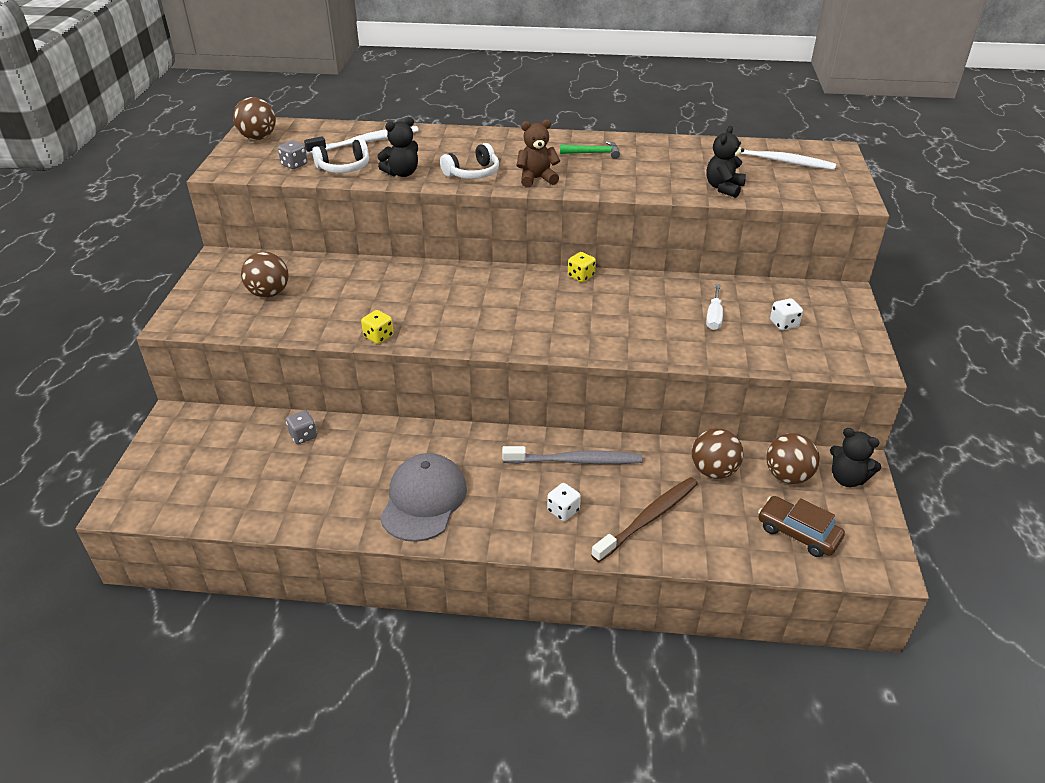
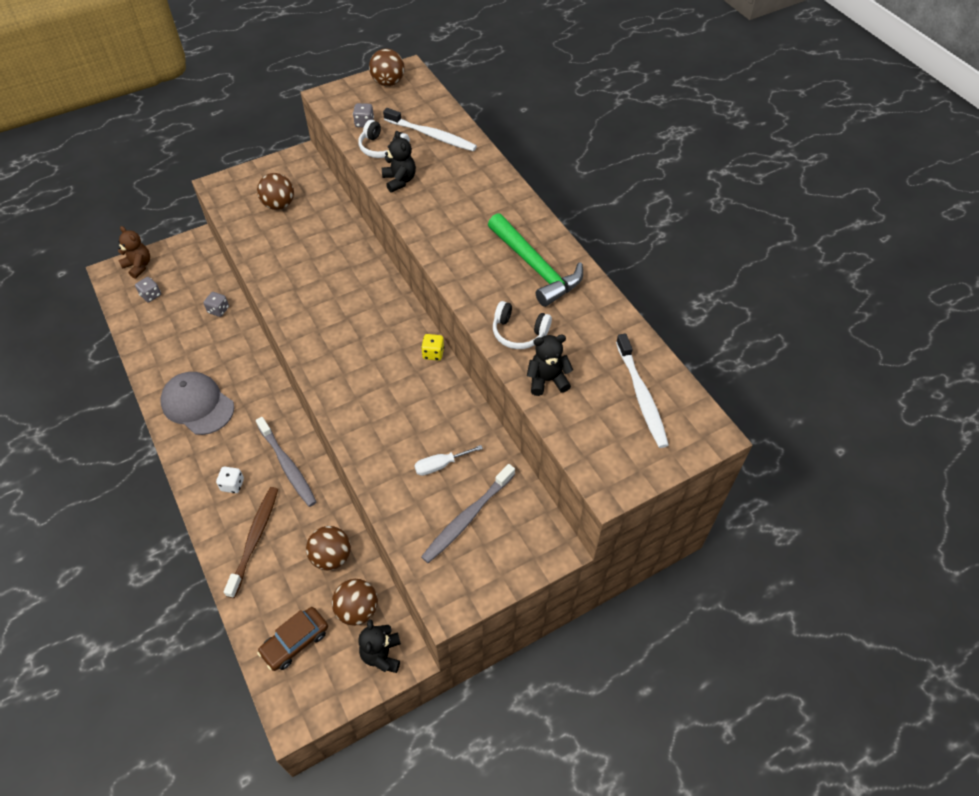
camera: 55 degrees right, 15 degrees up
yellow dice [361,310,393,344] -> none
black teddy bear [377,117,418,177] -> black teddy bear turned 135 degrees counterclockwise [382,131,416,193]
grey cap [380,453,467,542] -> grey cap turned 120 degrees counterclockwise [161,372,234,435]
white headphones [440,143,499,179] -> white headphones moved to [493,301,552,349]
brown teddy bear [517,119,560,187] -> brown teddy bear moved to [118,226,150,279]
green hammer [560,141,620,159] -> green hammer [488,213,583,307], size x2.05
brown toothbrush [591,477,698,562] -> brown toothbrush turned 90 degrees counterclockwise [224,487,278,598]
brown car [758,496,845,557] -> brown car turned 135 degrees counterclockwise [257,607,328,671]
white dice [770,299,803,330] -> grey toothbrush [421,464,515,563]
none -> grey dice [135,277,161,302]

